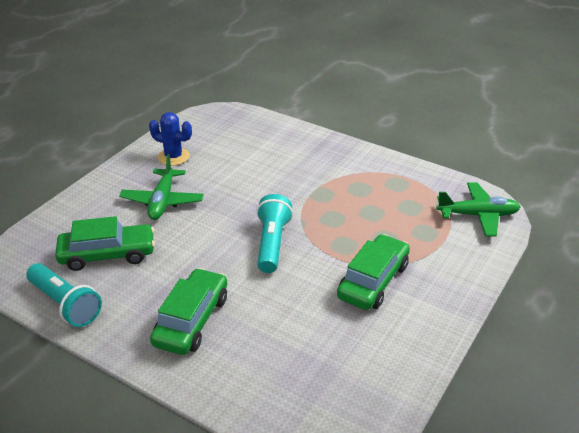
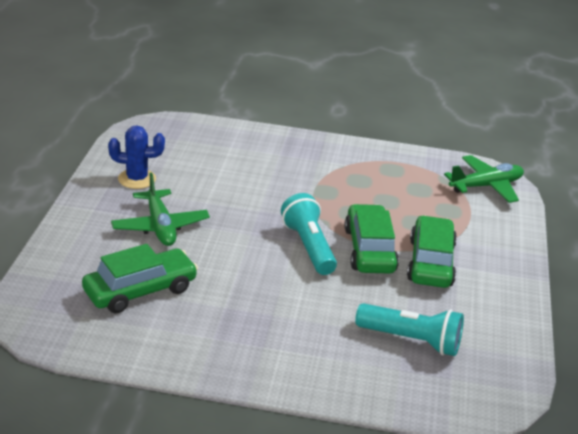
camera: 25 degrees left, 5 degrees down
turquoise flashlight [26,263,102,327] -> turquoise flashlight moved to [355,303,464,356]
green car [150,268,227,355] -> green car moved to [344,204,399,274]

